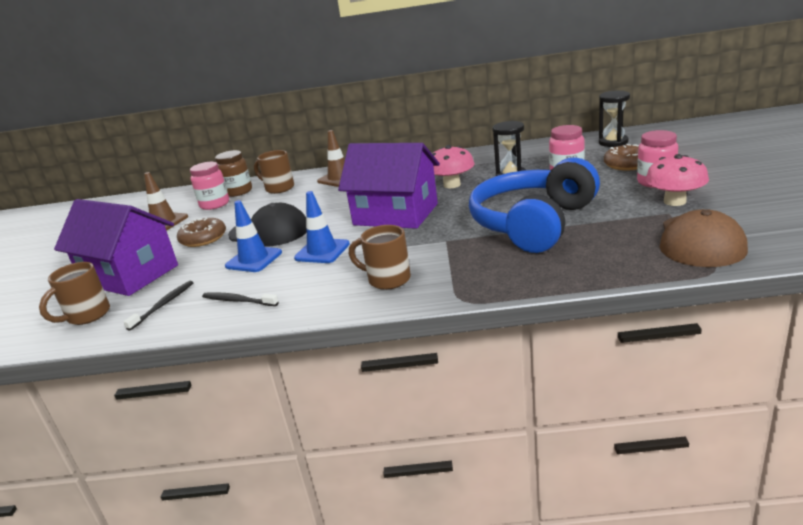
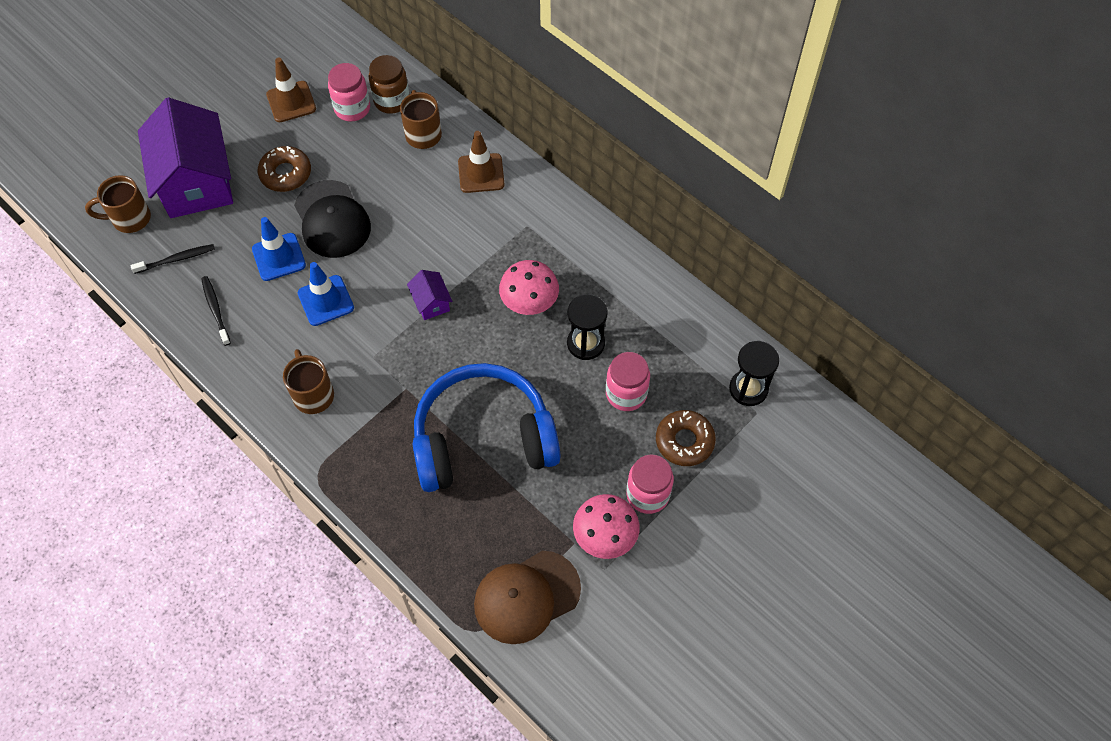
camera: 40 degrees right, 35 degrees up
purple house [338,143,440,229] -> purple house [407,270,452,320], size x0.41

